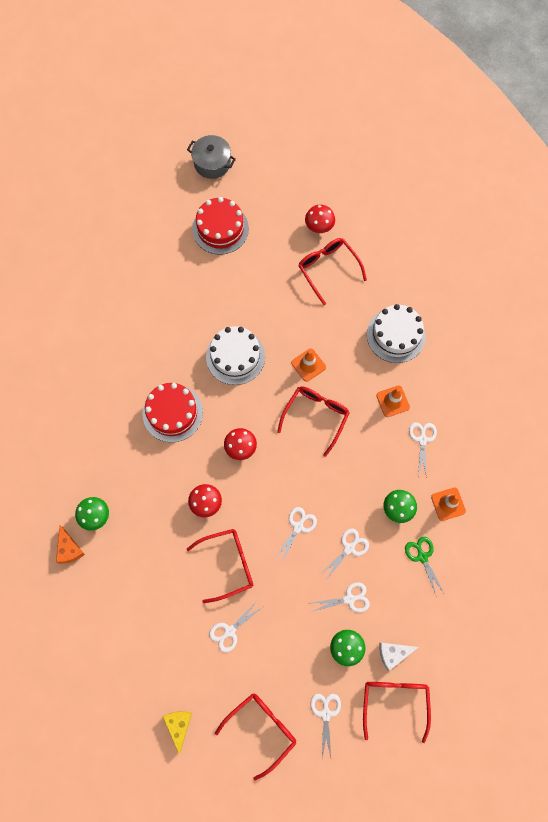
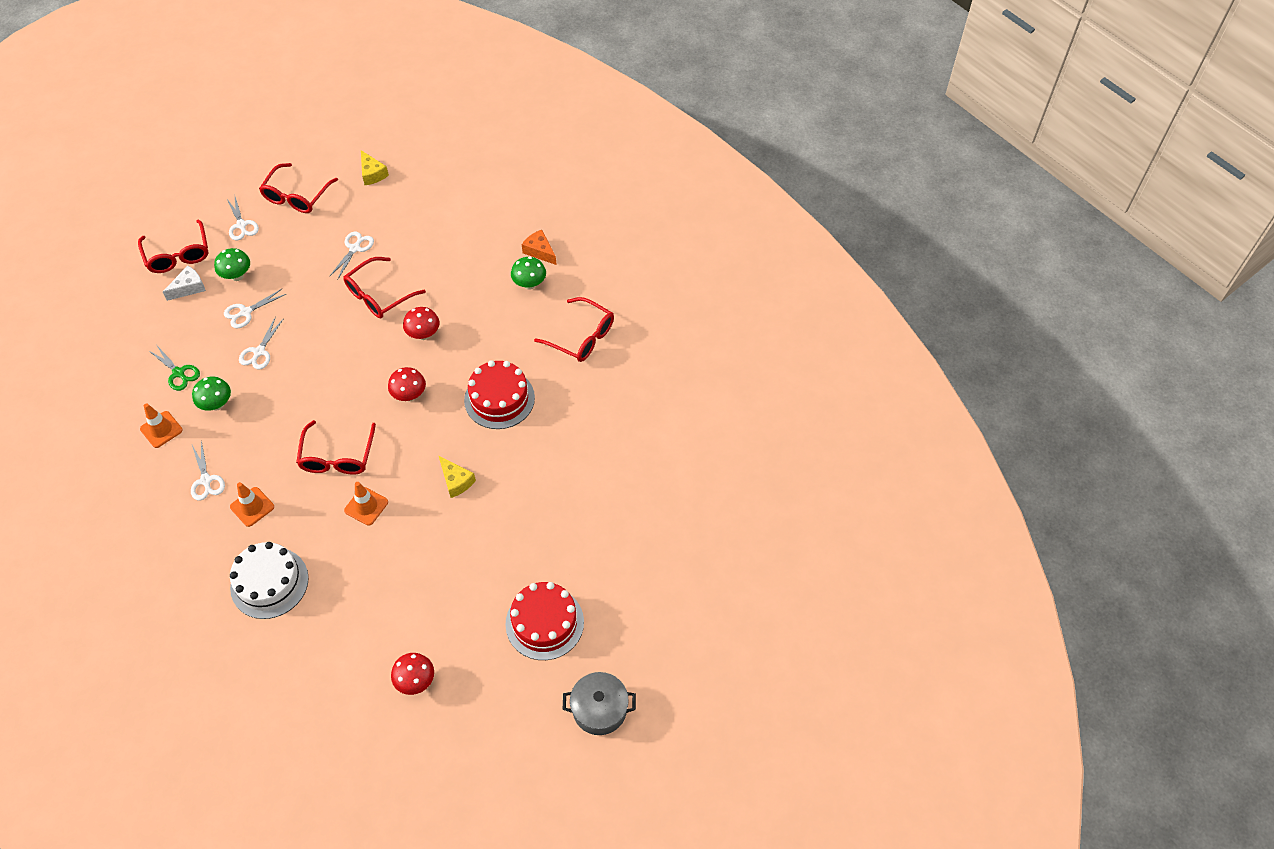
camera: 155 degrees right, 15 degrees down
white cake [206,326,265,385] -> yellow cheese [438,455,476,498]
white scissors [274,507,317,564] -> none
red glasses [298,238,367,305] -> red glasses moved to [534,297,614,362]

